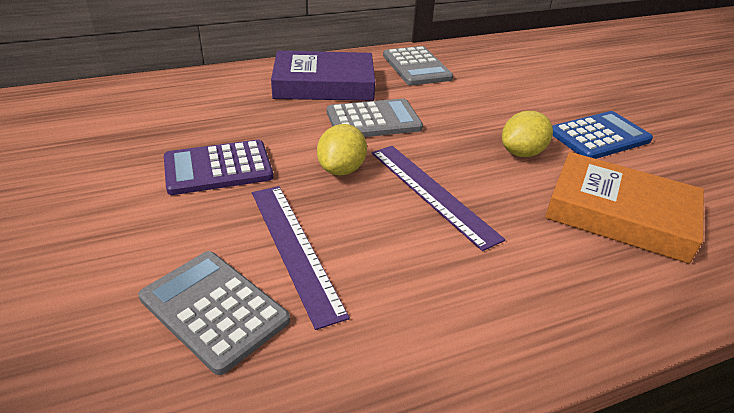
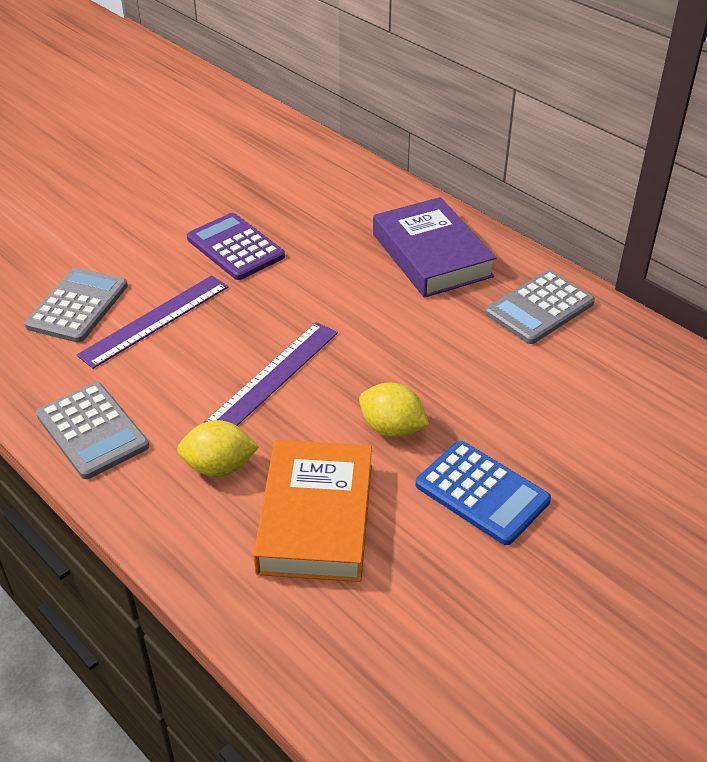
camera: 70 degrees right, 5 degrees up
yellow lemon [317,124,367,176] -> yellow lemon moved to [177,420,259,477]
grey calculator [327,99,423,137] -> grey calculator moved to [36,382,149,479]

